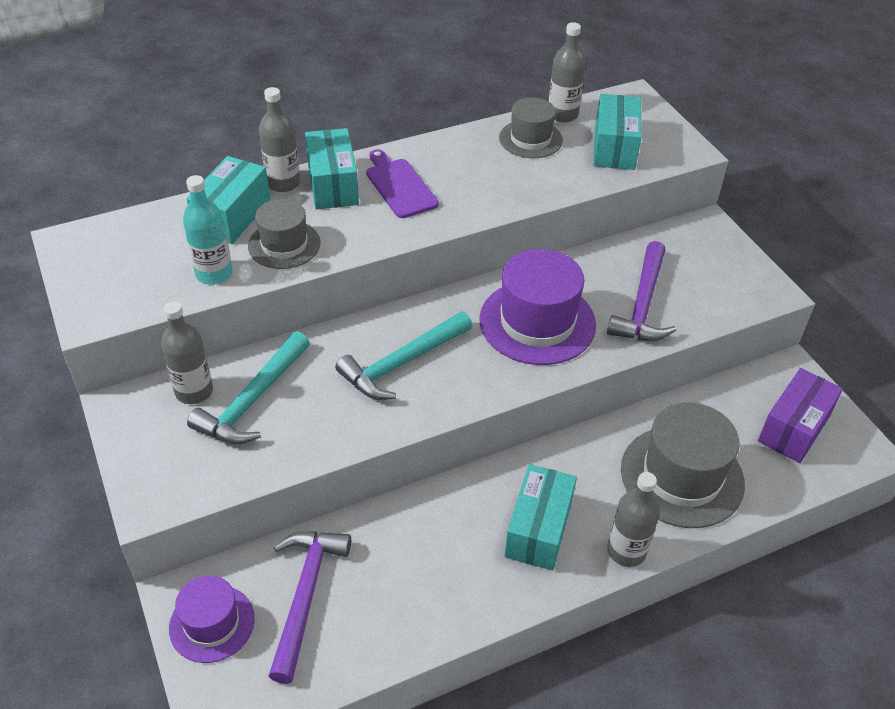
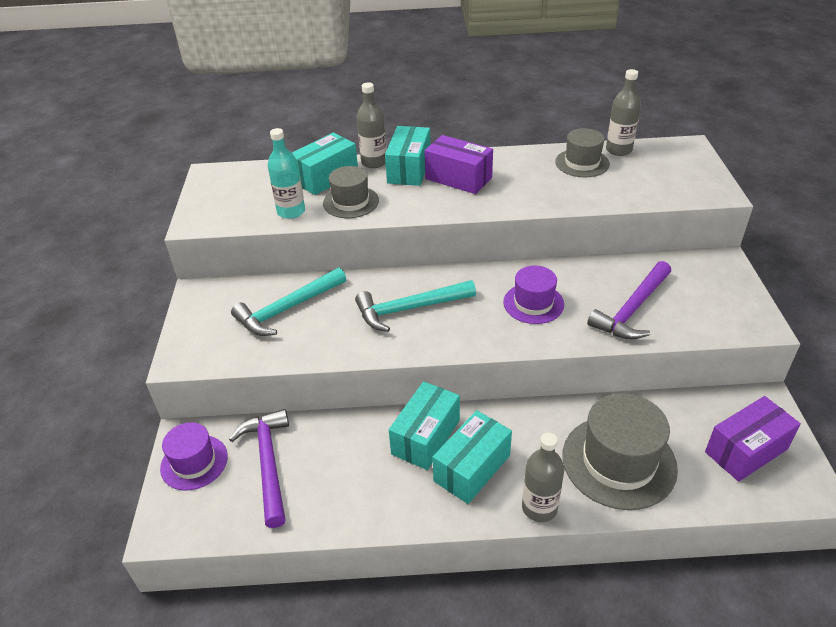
camera: 25 degrees right, 5 degrees down
grey bottle [161,301,213,404] -> none
purple hammer [269,531,351,684] -> purple hammer turned 45 degrees counterclockwise [229,409,289,528]
purple cutting board [366,149,439,218] -> purple box [424,135,493,194]
purple hat [479,249,596,365] -> purple hat [503,266,564,324], size x0.61
turquoise box [593,94,642,170] -> turquoise box moved to [389,381,460,470]

